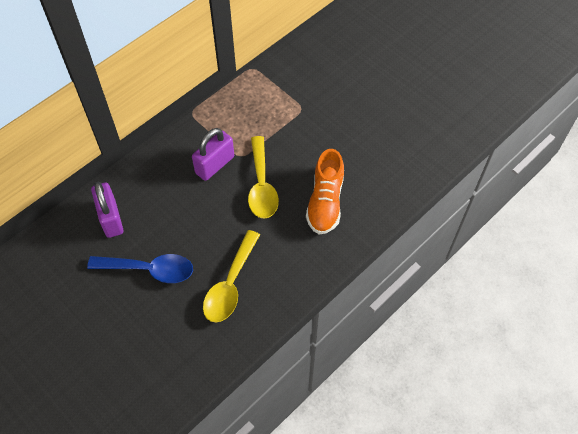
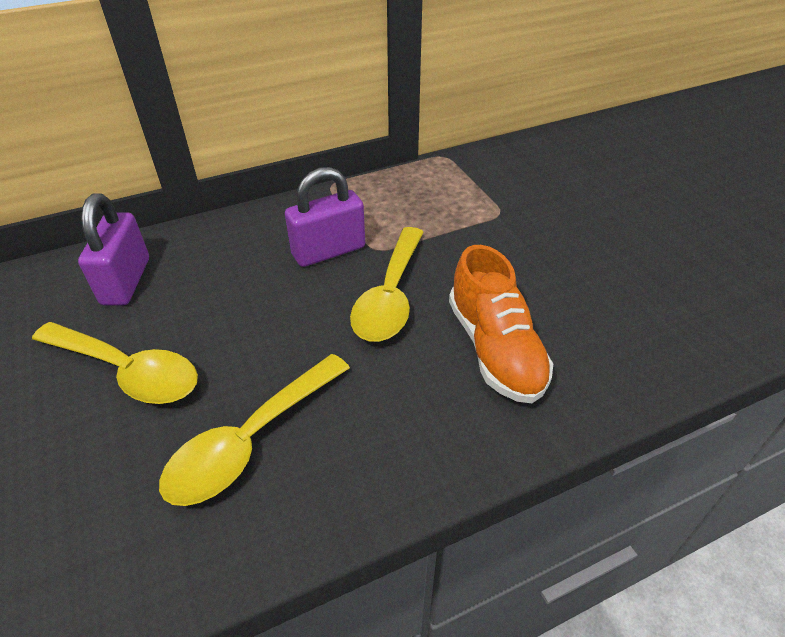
camera: 20 degrees right, 15 degrees down
blue spoon [87,254,193,283] -> yellow spoon [32,322,198,404]
orange shoe [306,149,344,234] -> orange shoe turned 45 degrees counterclockwise [449,245,553,403]

